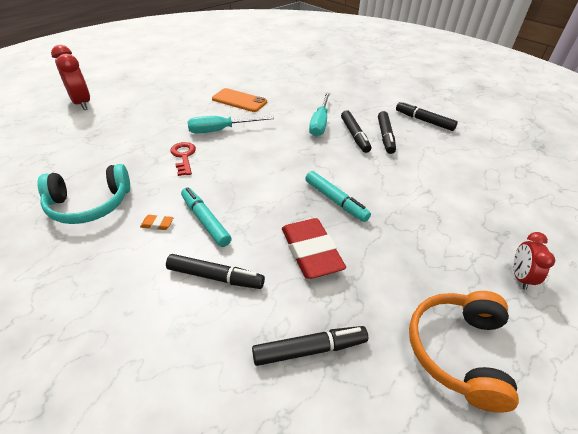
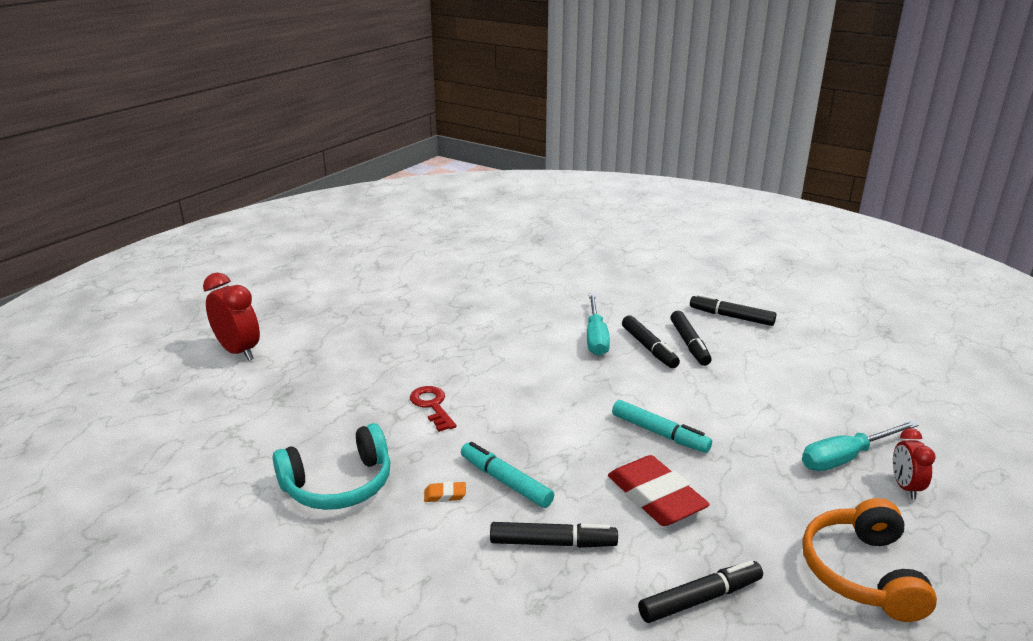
camera: 10 degrees left, 15 degrees down
turquoise screwdriver [187,116,274,133] -> turquoise screwdriver moved to [802,421,918,471]
orange phone [212,88,267,112] -> none

